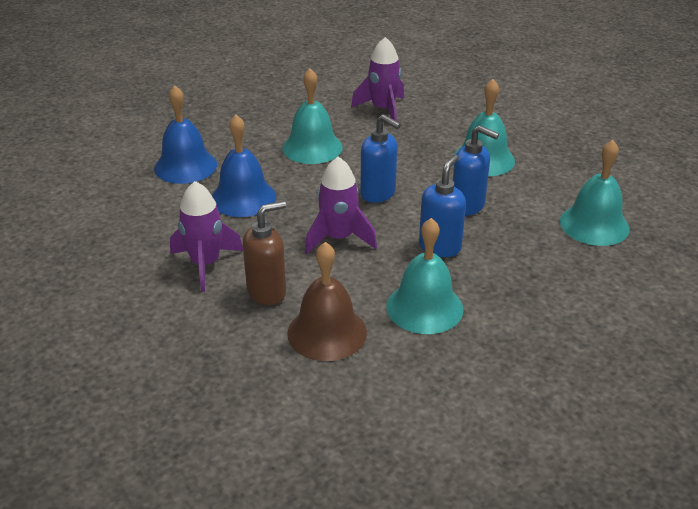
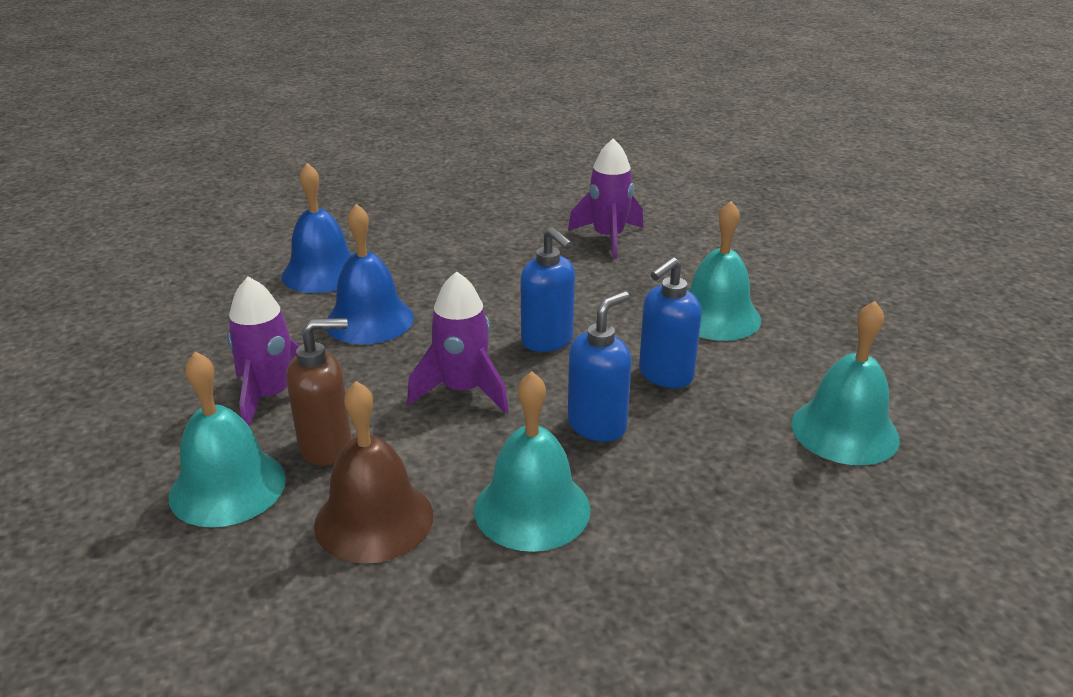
camera: 15 degrees right, 5 degrees down
turquoise bell [282,68,343,164] -> turquoise bell moved to [169,352,286,527]
blue soap dispenser [453,125,499,215] -> blue soap dispenser turned 90 degrees clockwise [639,257,702,388]

